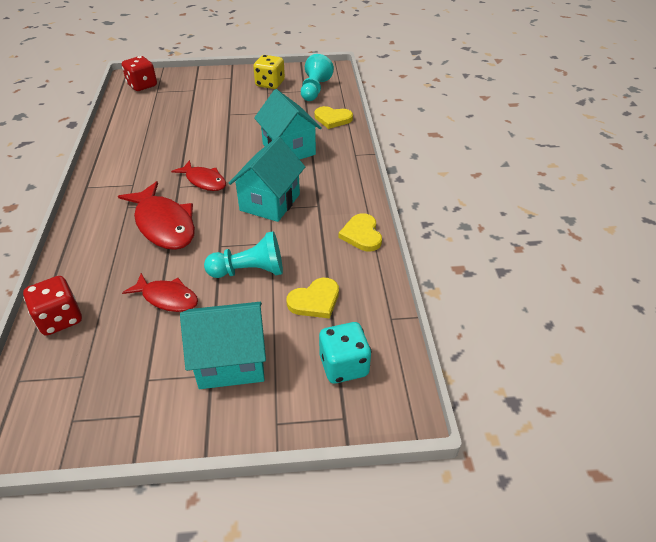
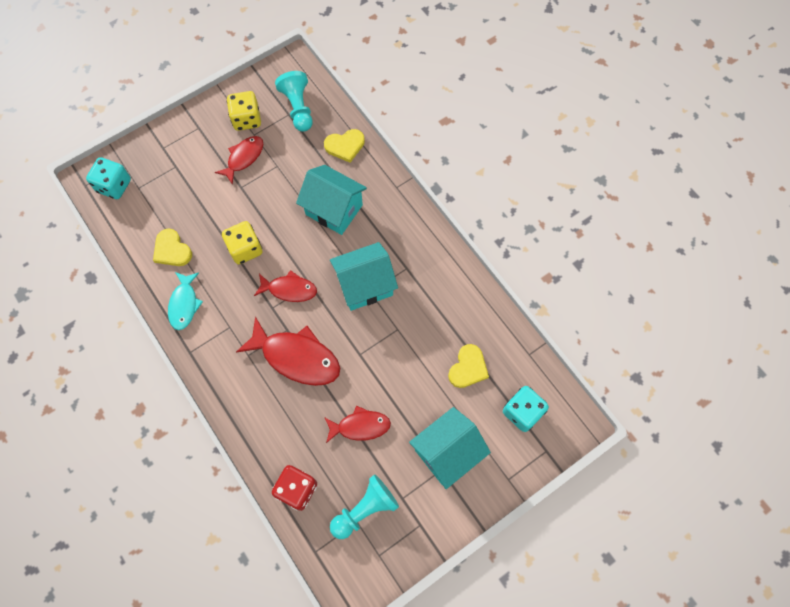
camera: 30 degrees left, 25 degrees up
red dice [122,56,157,91] -> turquoise dice [86,157,131,199]
turquoise pawn [204,231,283,278] -> turquoise pawn moved to [330,474,399,539]
turquoise house [228,137,305,222] -> turquoise house turned 75 degrees clockwise [330,242,398,311]
yellow heart [339,213,382,251] -> yellow heart moved to [153,228,192,266]
none -> turquoise fish [168,272,203,330]
none -> red fish [215,136,263,185]
none -> yellow dice [222,221,263,265]

